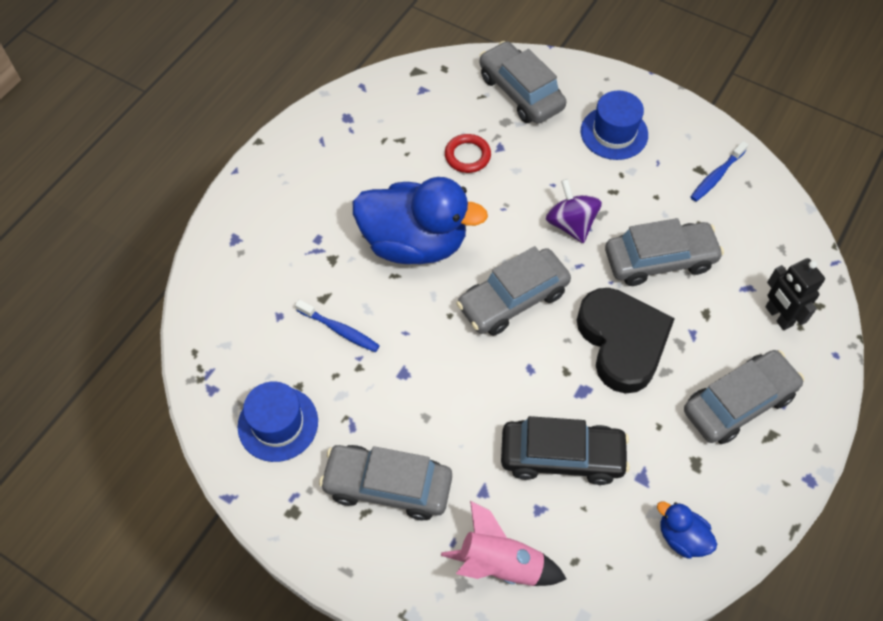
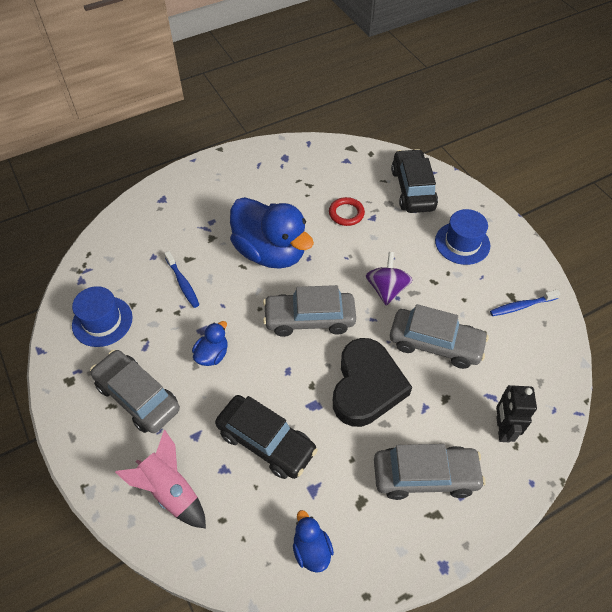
camera: 30 degrees right, 5 degrees down
grey car [479,41,566,124] -> black car [391,149,438,213]
none -> blue duck [192,321,227,366]

